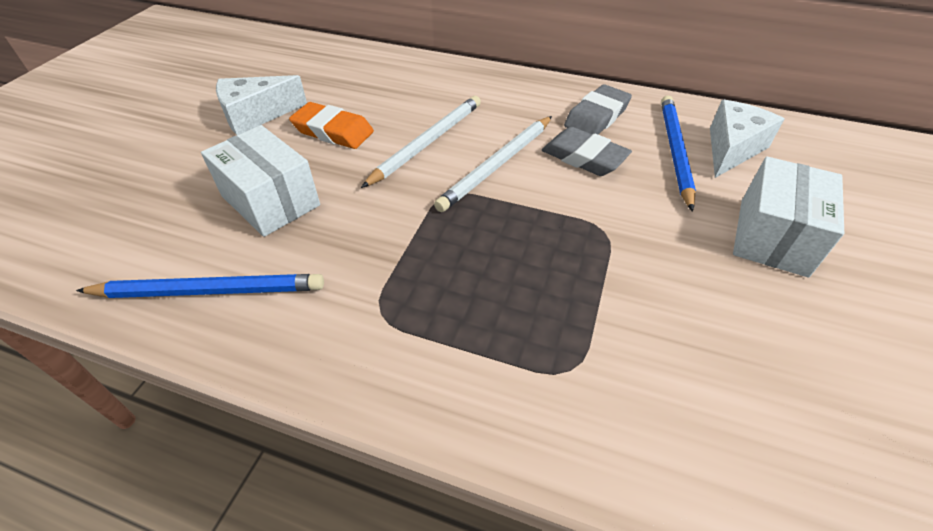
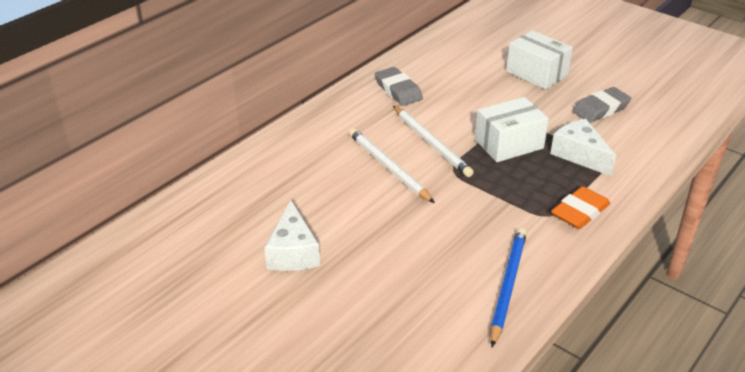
camera: 70 degrees left, 10 degrees down
white box [201,125,320,237] -> white box moved to [475,97,549,162]
orange eraser [289,102,374,149] -> orange eraser moved to [551,186,610,229]
grey eraser [542,127,632,176] -> grey eraser moved to [572,87,631,123]
blue pencil [661,95,696,212] -> none
white cheese [710,100,784,178] -> white cheese moved to [550,119,616,177]

